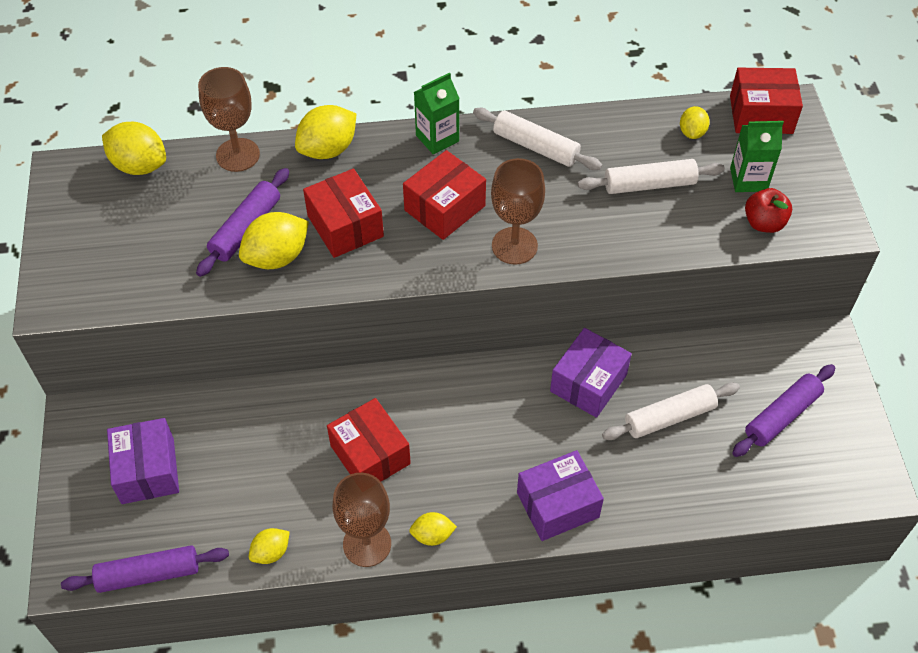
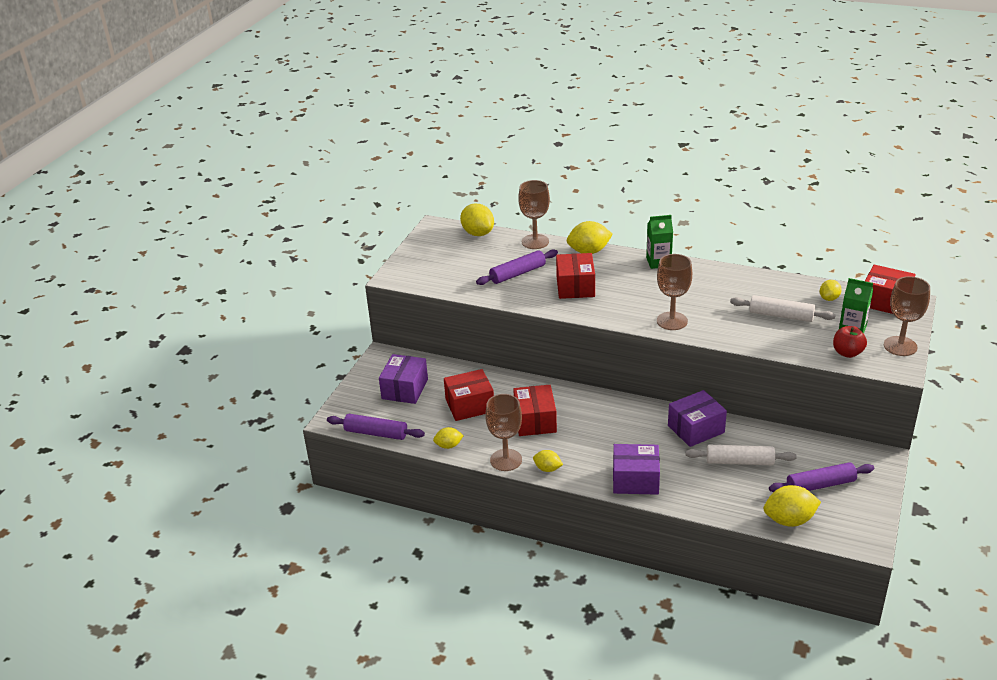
camera: 30 degrees right, 20 degrees down
yellow lemon [239,212,309,269] -> yellow lemon moved to [764,485,821,527]
red box [403,150,486,240] -> red box moved to [444,369,494,421]
white rolling pin [473,108,602,170] -> none
none -> brown goblet [884,276,930,356]

